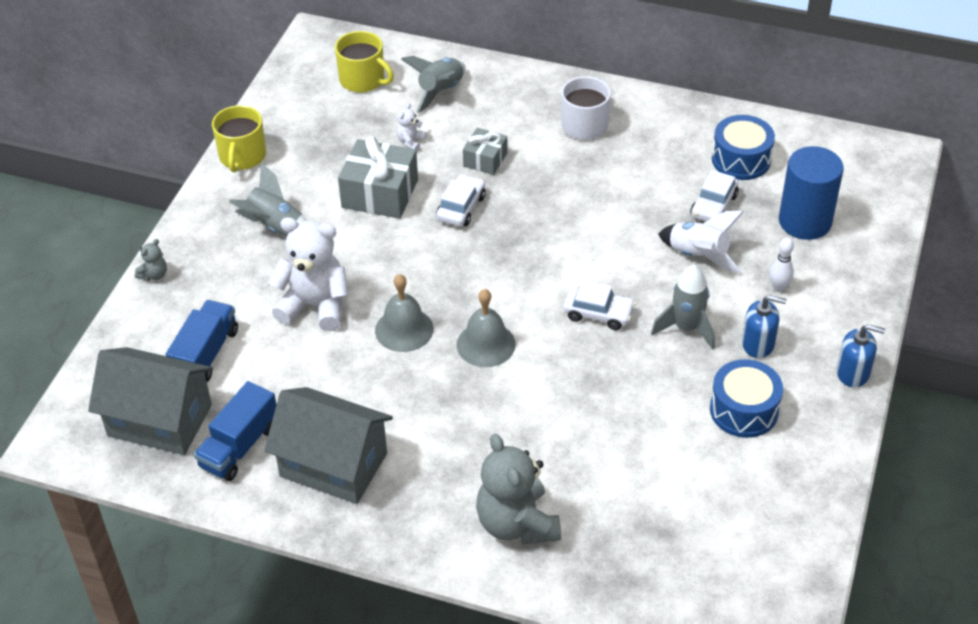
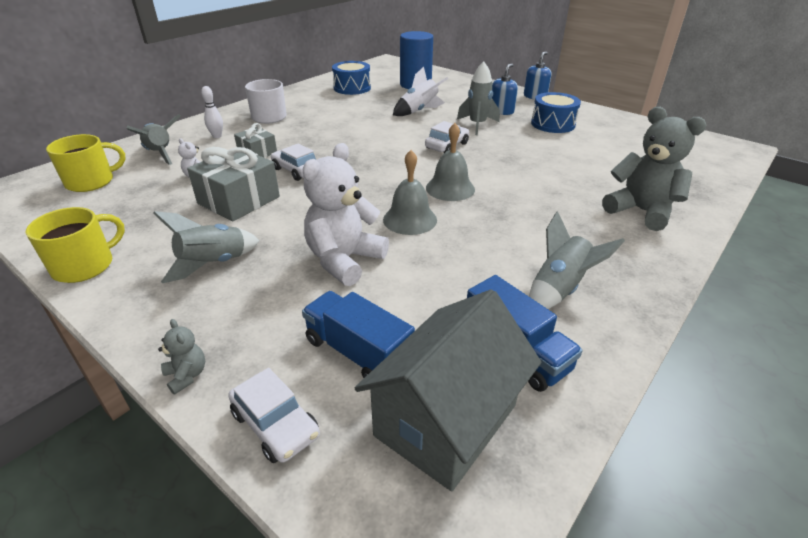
camera: 70 degrees left, 10 degrees down
yellow mug [212,105,266,172] -> yellow mug turned 75 degrees counterclockwise [26,207,125,283]
grey house [264,387,393,504] -> grey rocket [529,211,625,309]
grey teddy bear [476,434,561,544] -> grey teddy bear turned 135 degrees counterclockwise [602,107,706,231]
white car [690,170,739,222] -> white car moved to [228,368,320,463]
white bowling pin [769,237,794,292] -> white bowling pin moved to [201,86,223,138]

